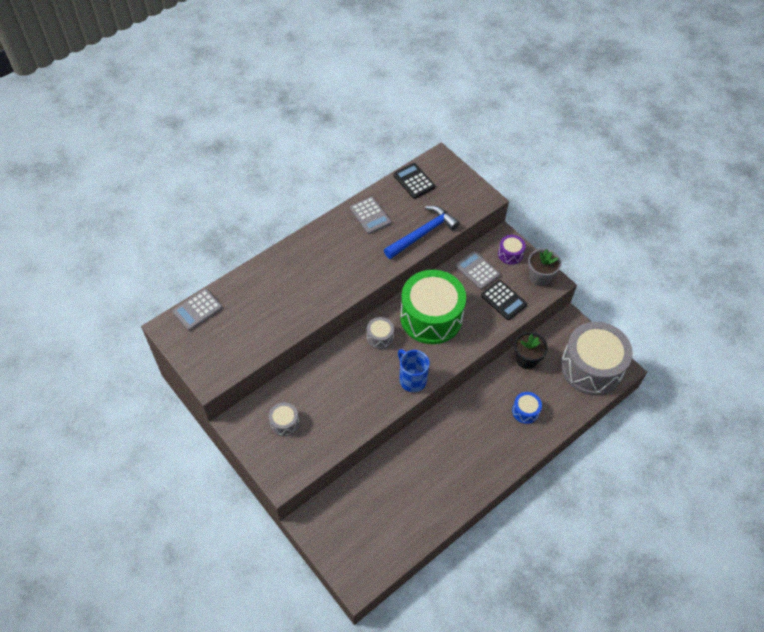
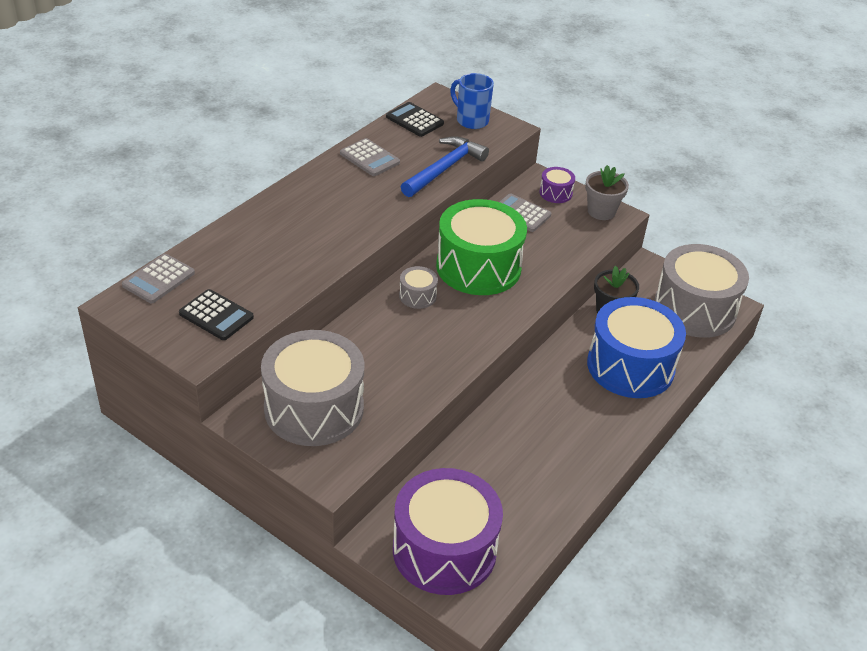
camera: 15 degrees left, 15 degrees down
grey drum [269,402,299,436] -> grey drum [261,330,364,446], size x2.35
blue mug [398,349,430,392] -> blue mug moved to [450,73,494,129]
black calculator [481,280,527,320] -> black calculator moved to [179,289,254,340]
blue drum [512,392,542,424] -> blue drum [587,297,686,398], size x2.35
none -> purple drum [393,468,503,595]

